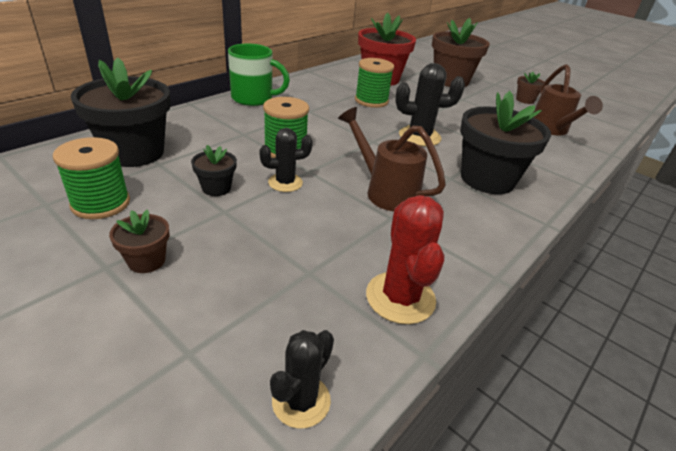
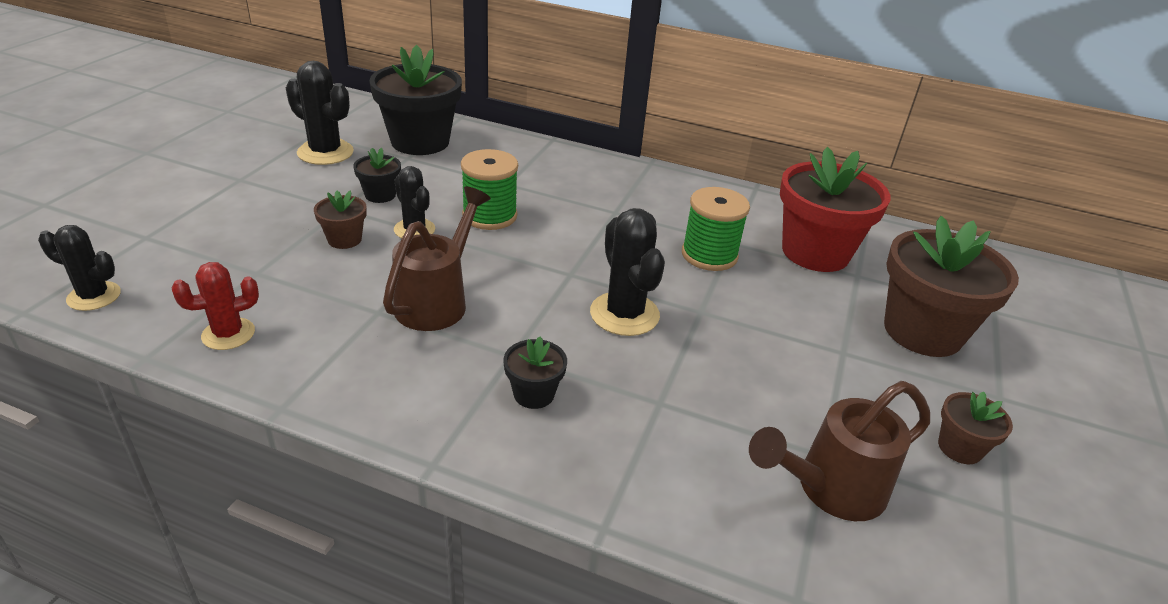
camera: 70 degrees right, 0 degrees up
green spool [53,137,130,219] -> black cactus [286,61,354,165]
brown flower pot [109,210,170,273] -> brown flower pot moved to [314,191,367,249]
green mug [228,44,290,106] -> none
red cactus [366,195,444,324] -> red cactus [172,262,259,350], size x0.65
black flower pot [460,91,551,194] -> black flower pot [503,336,567,409], size x0.47

